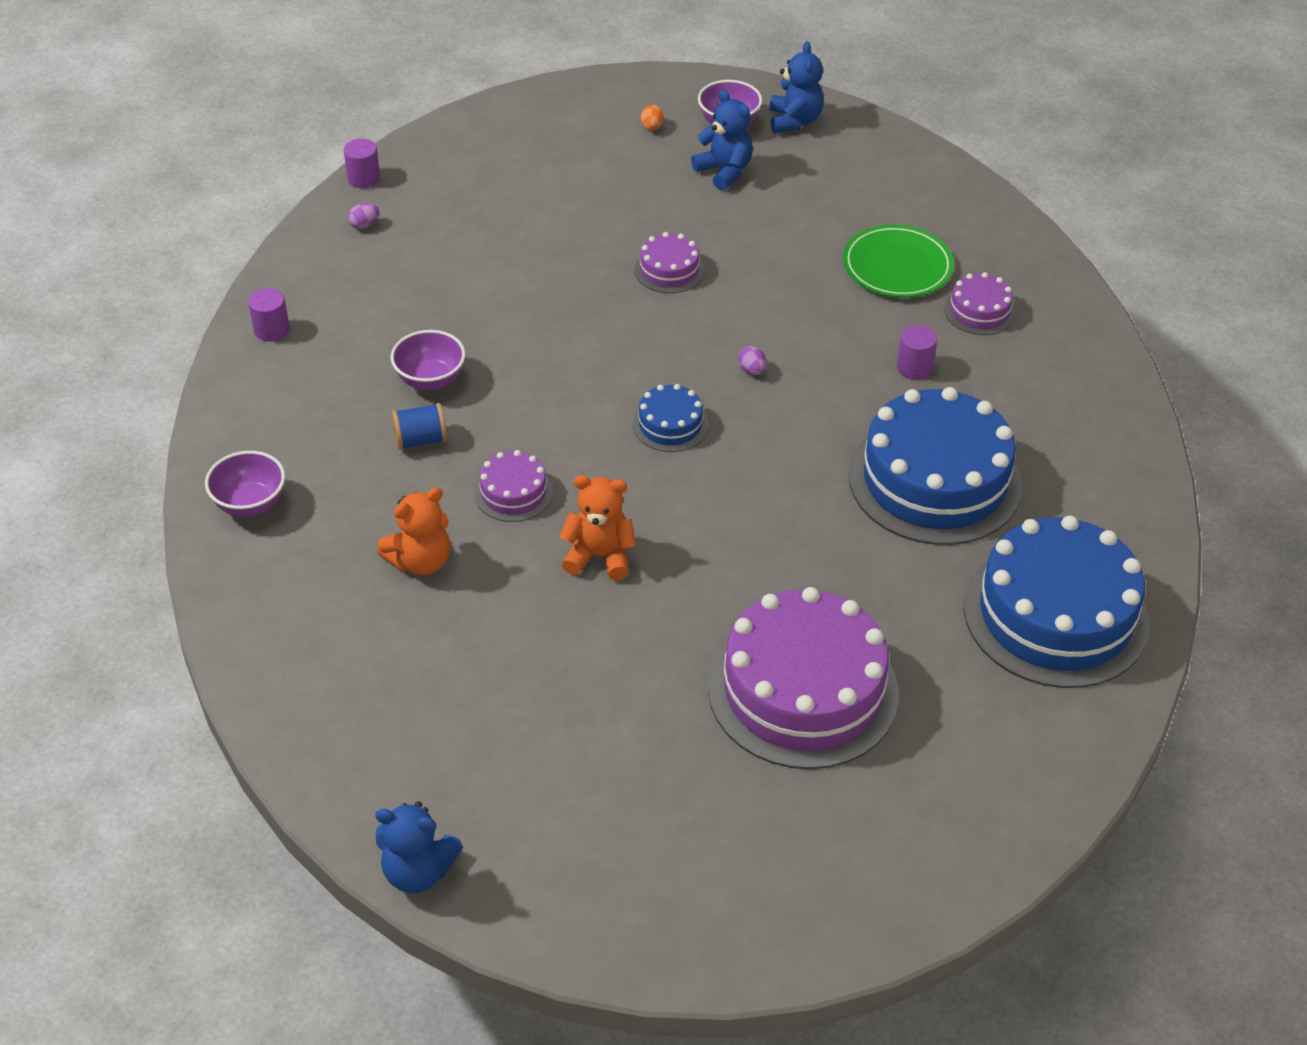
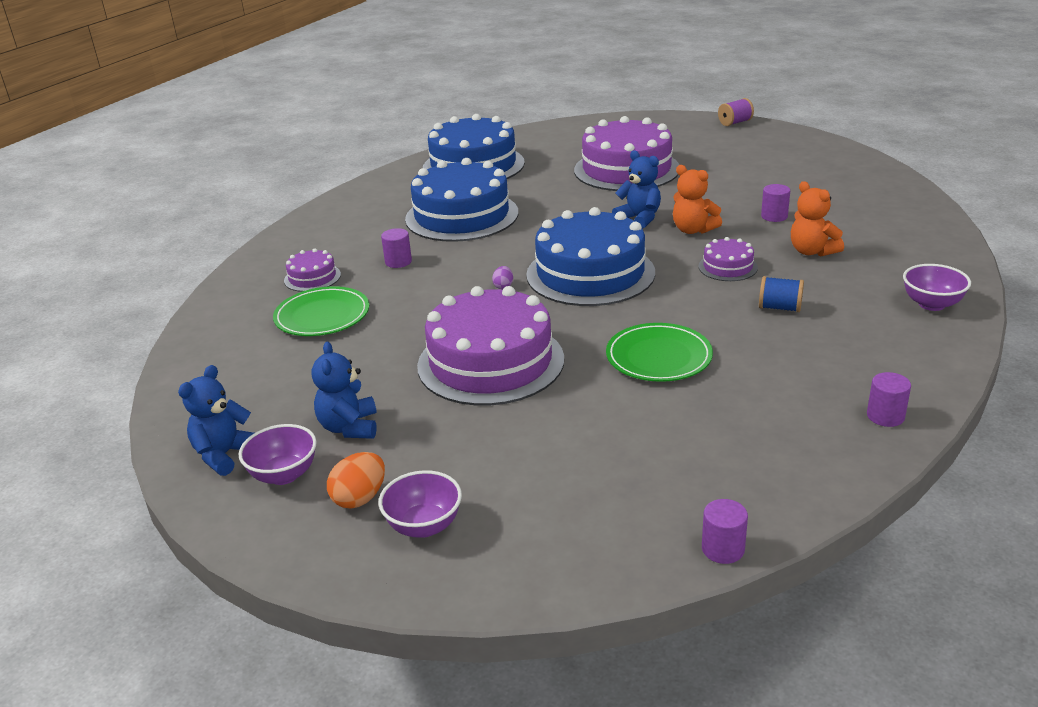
camera: 145 degrees left, 15 degrees down
purple egg [348,203,379,229] -> none
blue teddy bear [375,802,463,893] -> blue teddy bear moved to [612,150,661,229]
orange teddy bear [378,487,450,575] -> orange teddy bear turned 120 degrees counterclockwise [791,181,844,257]
purple bowl [391,330,465,390] -> purple bowl moved to [378,470,462,538]
blue cake [633,384,709,452] -> blue cake [526,207,655,306], size x2.22
purple cake [634,232,704,293] -> purple cake [417,286,564,406], size x2.22
orange egg [641,105,664,130] -> orange egg [327,452,385,509], size x1.74
none -> green plate [606,323,713,382]
none -> purple spool [718,98,754,126]
none -> purple cylinder [761,184,790,222]

